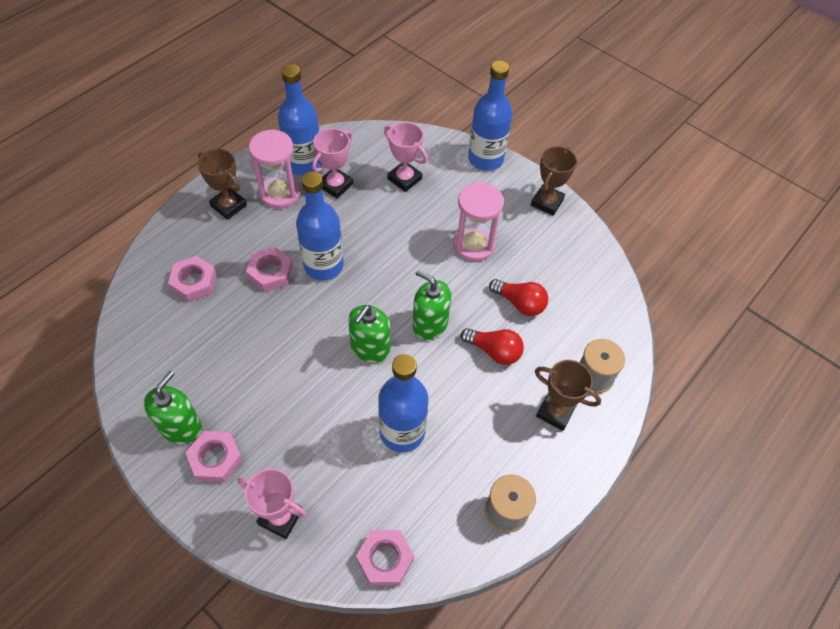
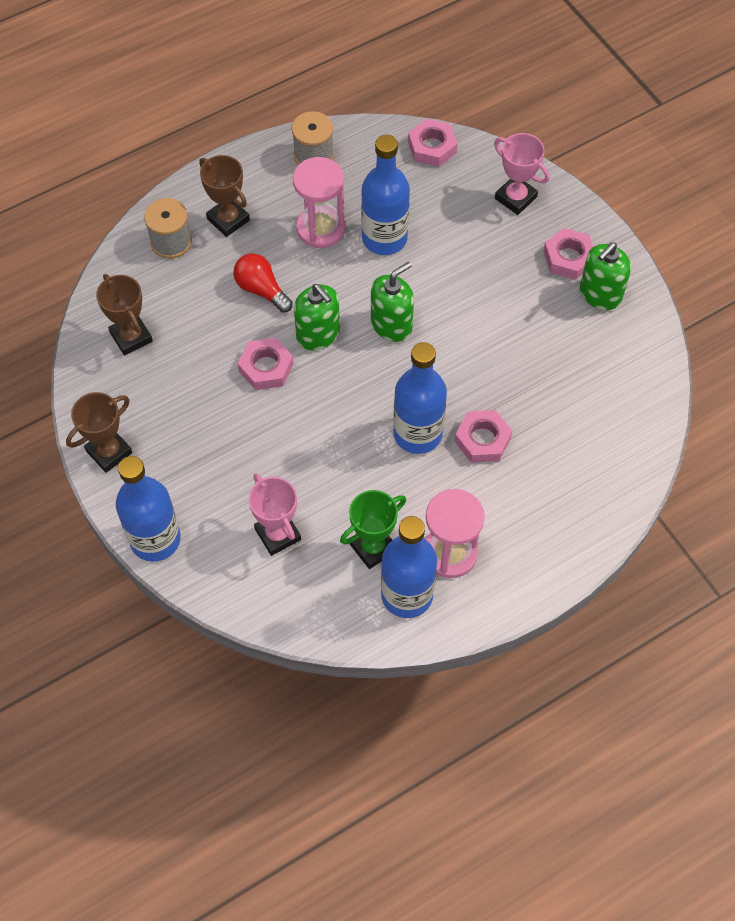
camera: 160 degrees left, 5 degrees up
pink nut [168,256,217,302] -> pink nut moved to [238,338,294,390]
brown trophy [197,148,247,220] -> brown trophy moved to [96,274,153,356]
pink trophy [312,128,353,199] -> green trophy [340,490,406,569]
pink hourglass [453,182,504,261] -> pink hourglass moved to [293,157,345,248]
red light bulb [489,279,548,316] -> none

